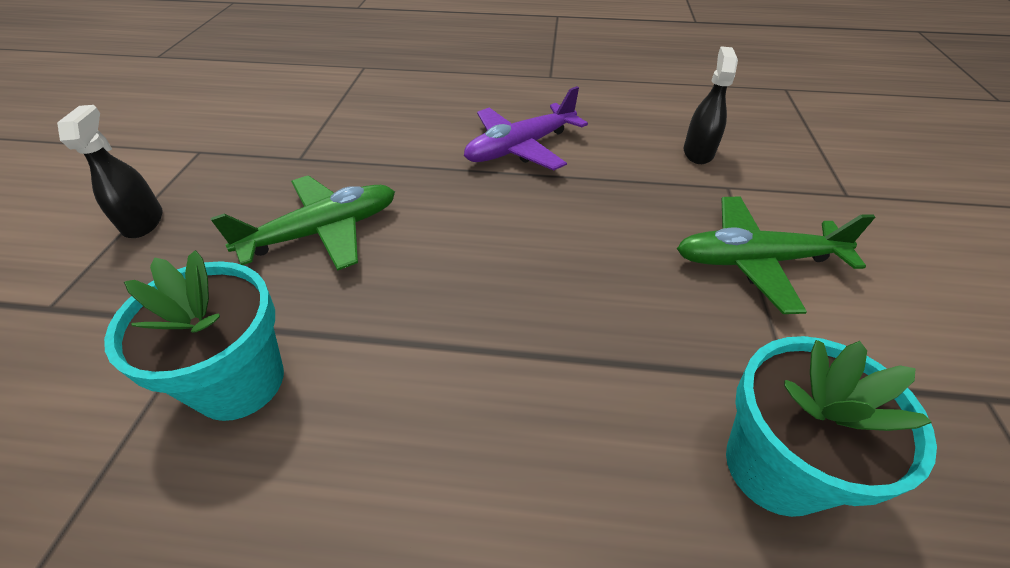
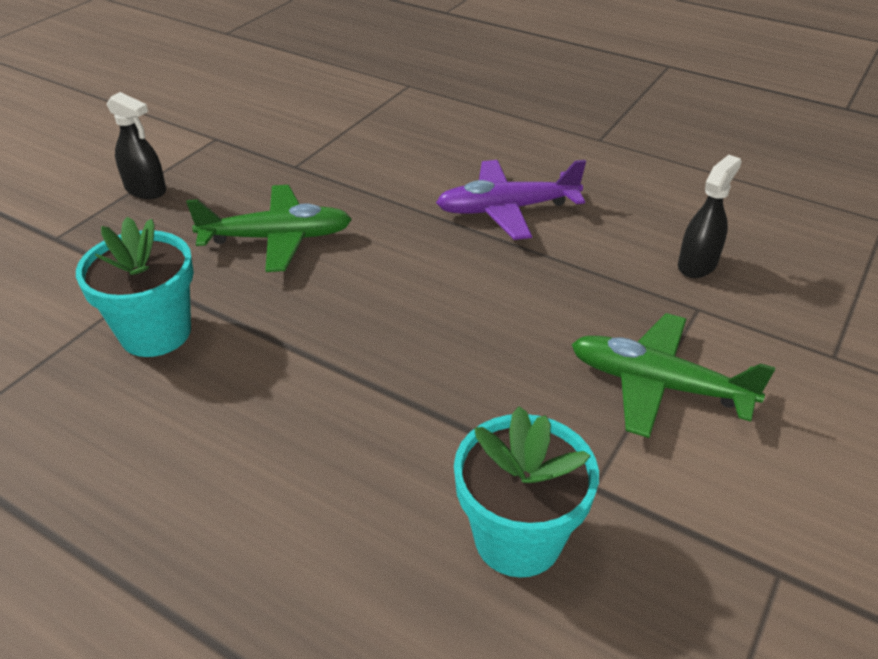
camera: 25 degrees right, 5 degrees down
black spray bottle [57,105,163,238] -> black spray bottle turned 105 degrees clockwise [107,92,166,199]

